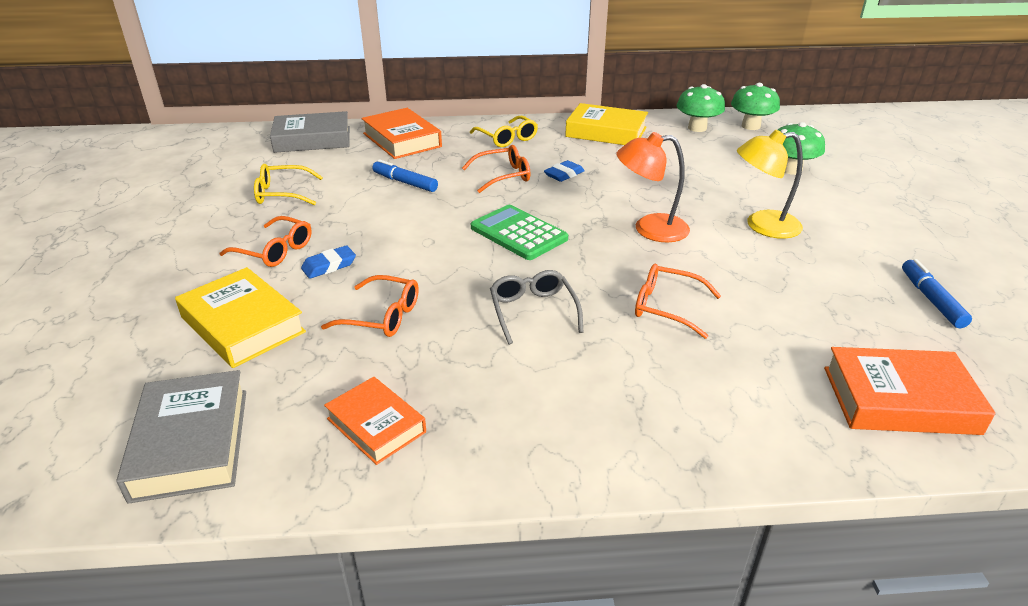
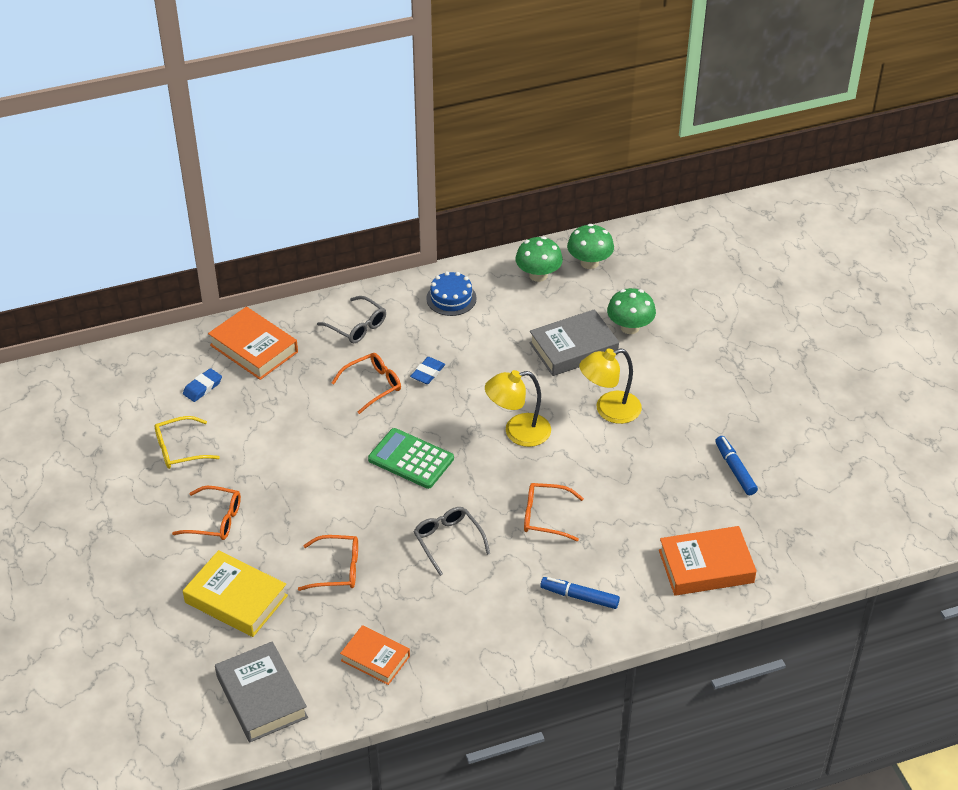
camera: 15 degrees left, 10 degrees up
grey book [270,111,350,153] -> grey book moved to [529,309,619,376]
blue eraser [301,245,356,279] -> blue eraser moved to [183,368,222,402]
blue marker [372,159,438,192] -> blue marker moved to [540,577,620,609]
yellow glasses [470,116,538,147] -> grey glasses [317,296,386,343]
yellow book [565,103,648,145] -> blue cake [426,271,477,316]
orange lamp [616,132,690,242] -> yellow lamp [485,370,551,447]

